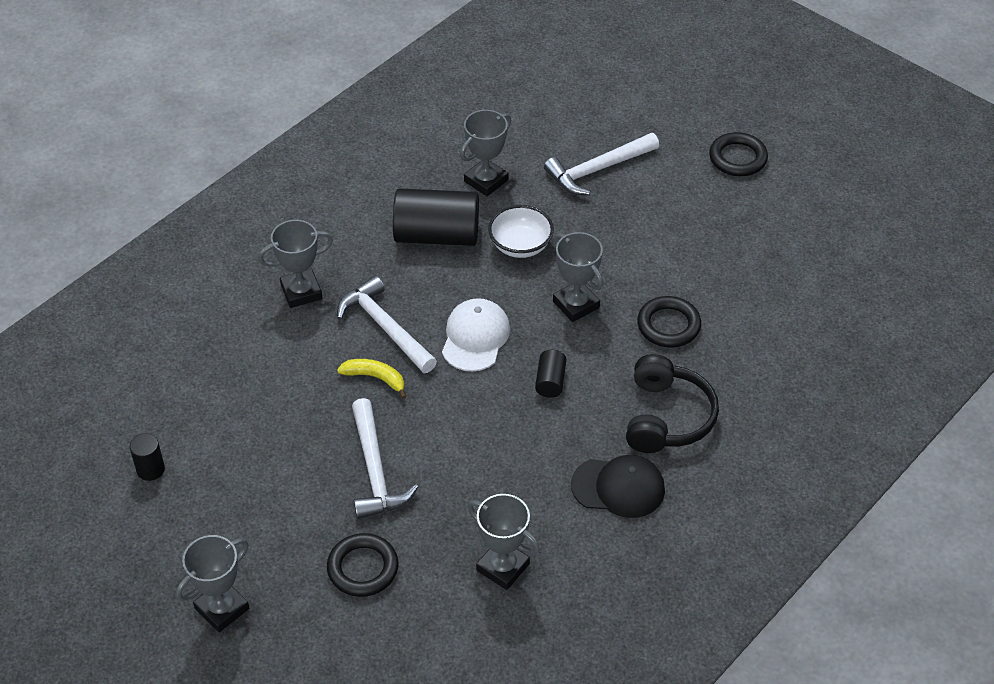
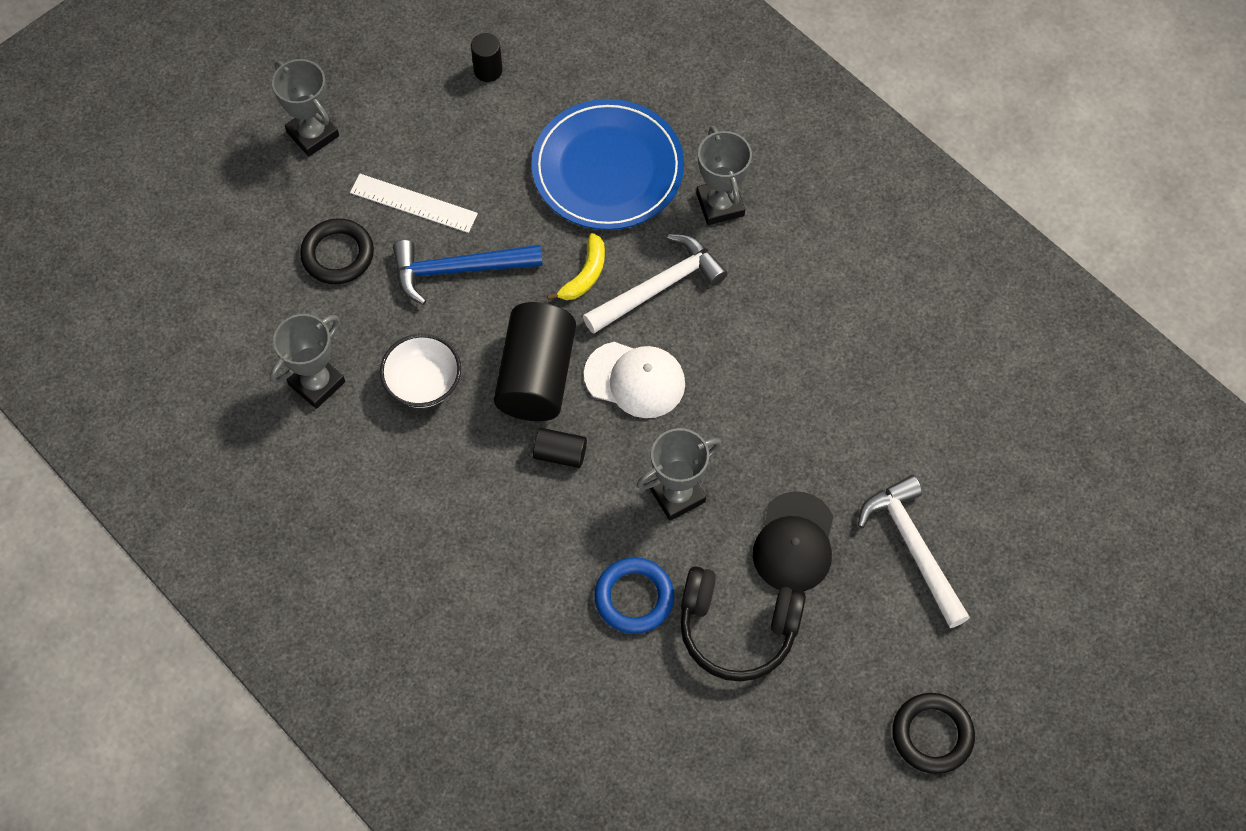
camera: 95 degrees right, 15 degrees up
white hammer [352,398,418,519] -> blue hammer [393,240,543,305]
black cylinder [393,188,479,246] -> black cylinder moved to [494,302,576,421]
grey trophy [460,110,511,196] -> none
white bowl [488,205,554,258] -> white bowl moved to [380,334,461,408]
black cap [571,455,665,518] -> black cap moved to [753,491,834,591]
black headphones [626,354,719,453] -> black headphones moved to [680,566,806,682]
black ring [637,296,701,348] -> blue ring [594,557,674,634]
none -> white ruler [350,174,478,233]
none -> blue plate [531,99,684,230]

